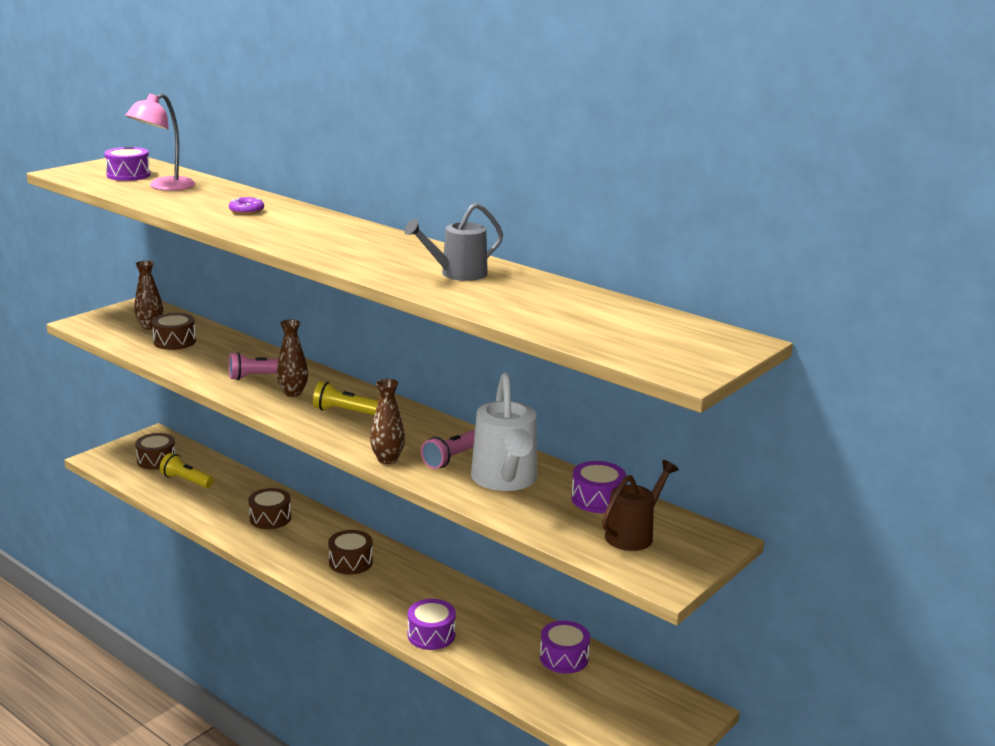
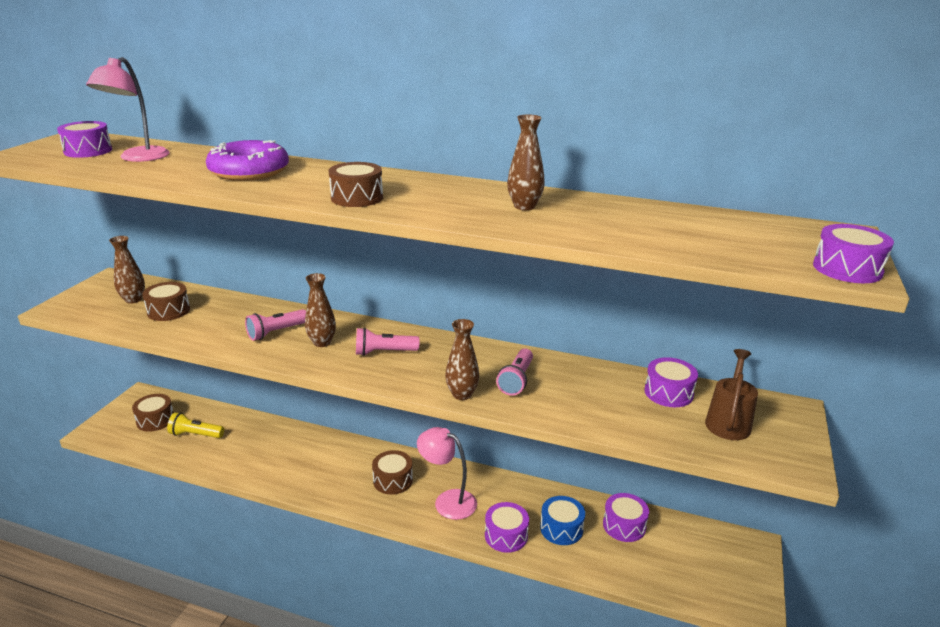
camera: 20 degrees left, 5 degrees up
purple donut [229,197,264,215] -> purple donut [206,140,289,181], size x2.21
brown drum [248,488,291,529] -> brown drum moved to [329,162,383,207]
yellow flashlight [313,381,379,415] -> pink flashlight [356,327,419,356]
grey watering can [404,203,503,281] -> brown vase [507,114,545,210]
white watering can [471,372,537,491] -> none
none -> pink lamp [417,427,477,520]
none -> blue drum [540,496,585,545]
none -> purple drum [813,224,894,283]

